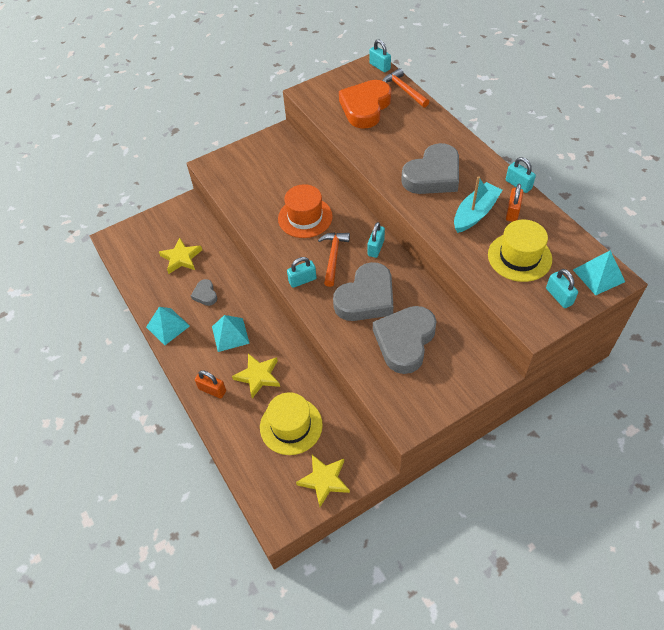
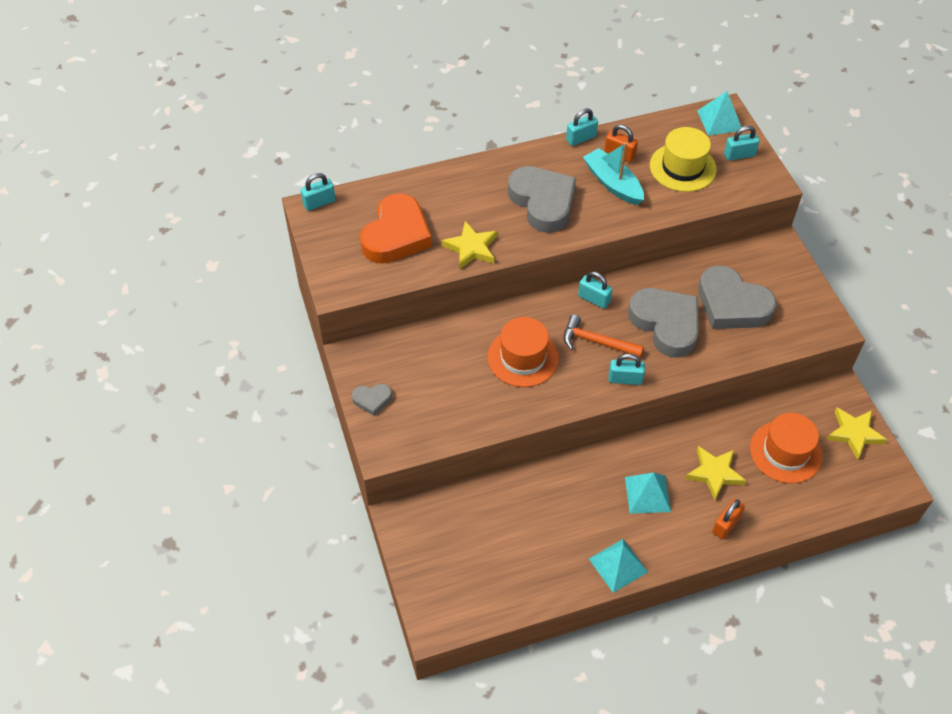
camera: 80 degrees left, 0 degrees up
yellow star [159,238,202,274] -> yellow star moved to [442,221,497,270]
grey heart [191,279,217,306] -> grey heart moved to [352,384,392,416]
yellow hat [260,392,323,455] -> orange hat [750,413,822,483]
turquoise padlock [287,257,317,288] -> turquoise padlock turned 75 degrees counterclockwise [609,354,645,385]
orange heart [339,80,391,129] -> orange heart turned 105 degrees counterclockwise [360,193,432,264]
orange hammer [383,68,429,108] -> none

